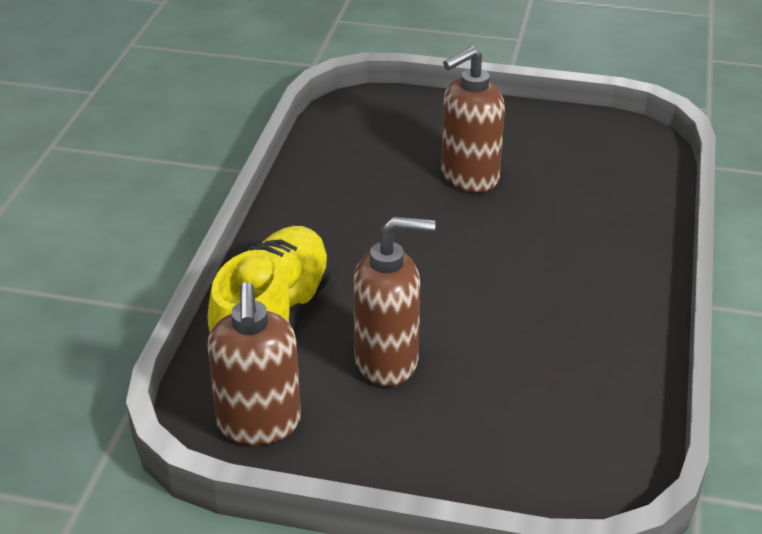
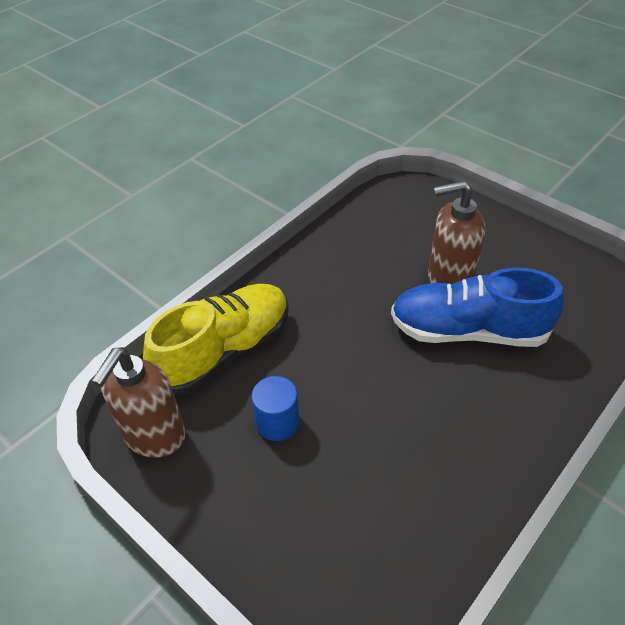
camera: 30 degrees right, 10 degrees up
brown soap dispenser [353,217,435,386] -> blue cylinder [251,376,299,441]
none -> blue shoe [391,267,564,347]

